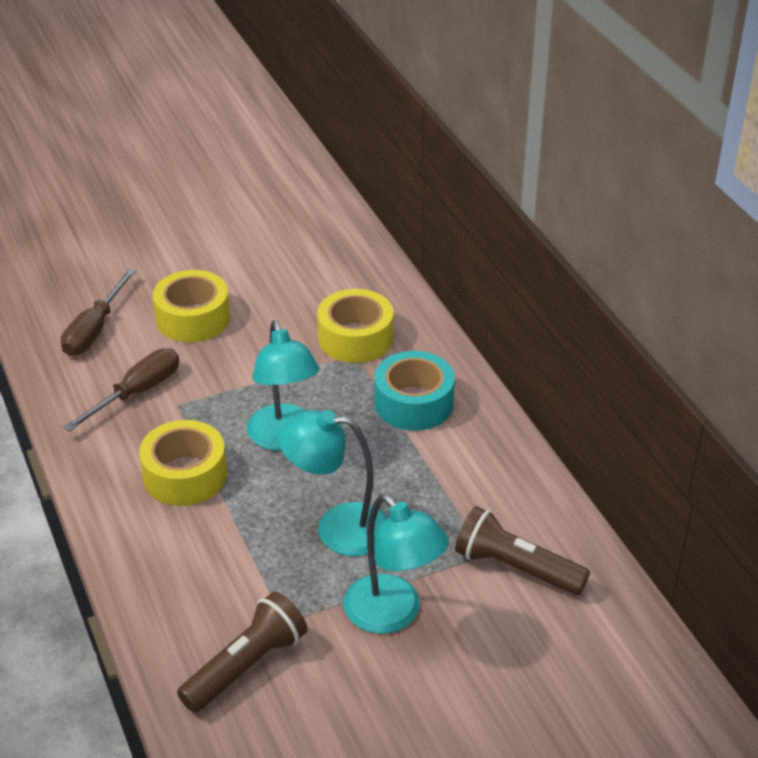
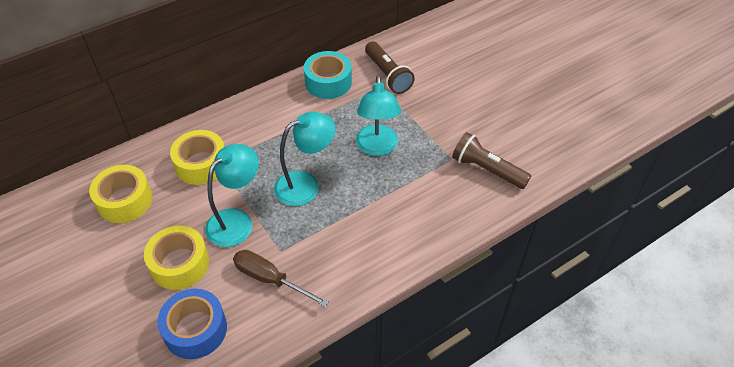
camera: 100 degrees left, 10 degrees up
brown screwdriver [61,269,136,356] -> blue tape [157,289,227,359]
yellow tape [139,420,227,506] -> yellow tape moved to [89,165,153,223]
turquoise lamp [343,494,449,634] -> turquoise lamp moved to [205,144,259,247]
turquoise tape [374,351,455,431] -> turquoise tape moved to [304,51,352,99]
brown flashlight [455,506,590,595] -> brown flashlight turned 45 degrees counterclockwise [365,42,415,94]

